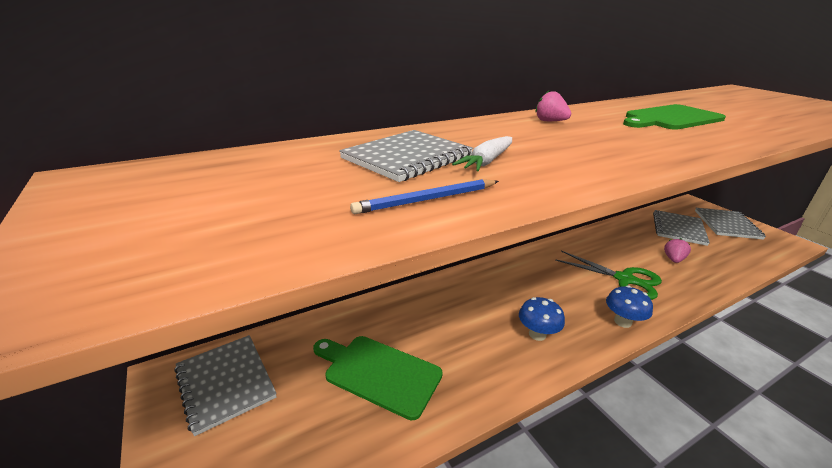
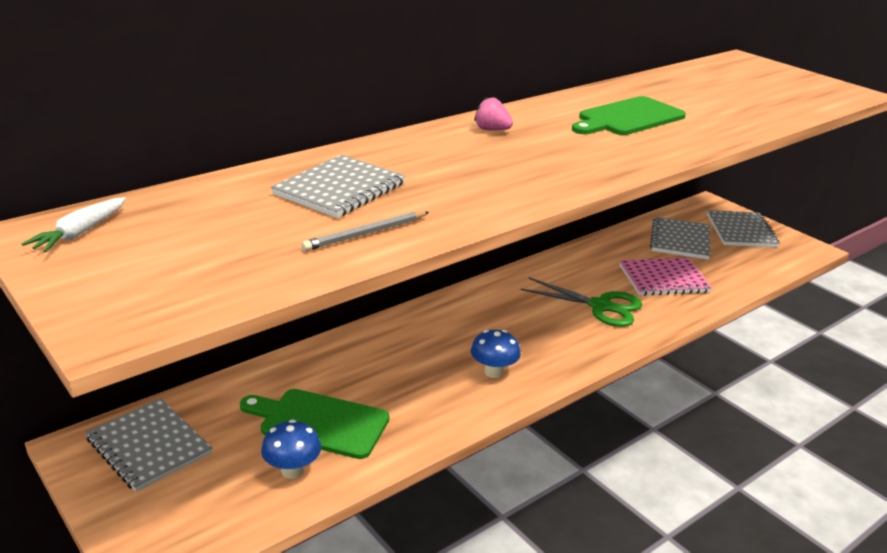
camera: 10 degrees left, 0 degrees up
blue pencil [350,179,499,214] -> grey pencil [301,211,429,251]
white carrot [452,136,512,171] -> white carrot moved to [22,197,126,252]
blue mushroom [606,285,653,328] -> blue mushroom moved to [261,420,321,479]
pink strawberry [664,238,691,263] -> pink notebook [620,258,712,296]

